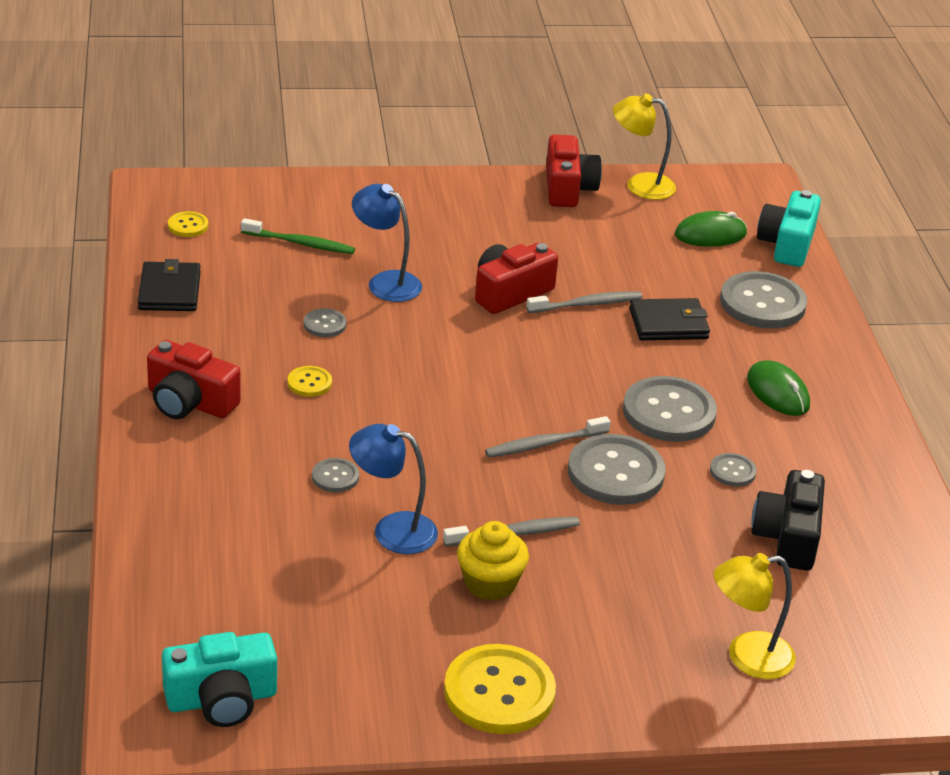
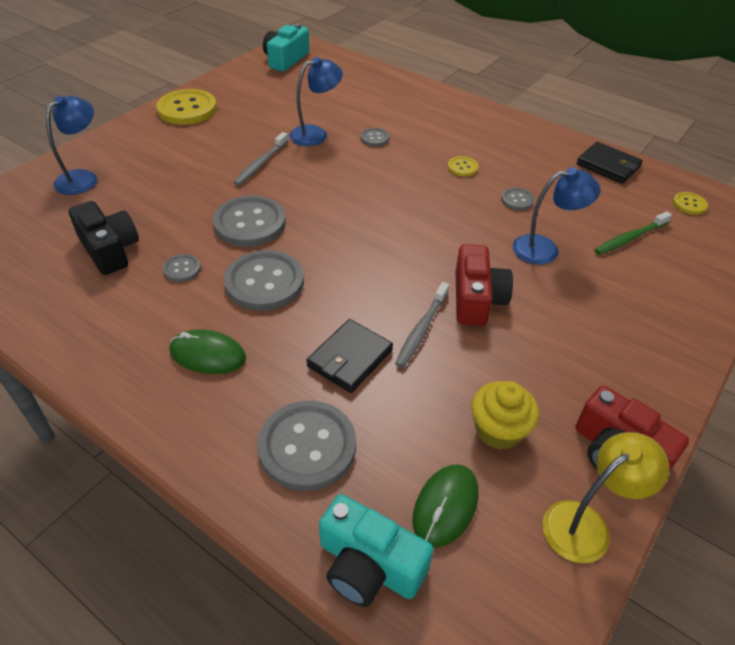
camera: 135 degrees right, 10 degrees up
red camera [147,340,241,419] -> none
yellow cupcake [457,521,529,601] -> yellow cupcake moved to [471,381,539,450]
grey toothbrush [485,416,610,458] -> none
yellow lamp [714,553,796,679] -> blue lamp [46,96,97,195]
turquoise camera [757,190,821,267] -> turquoise camera turned 150 degrees clockwise [319,494,433,607]

